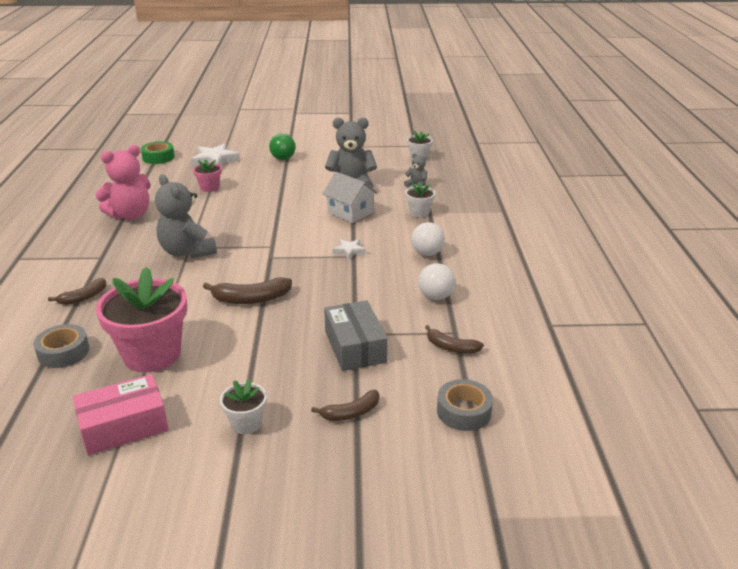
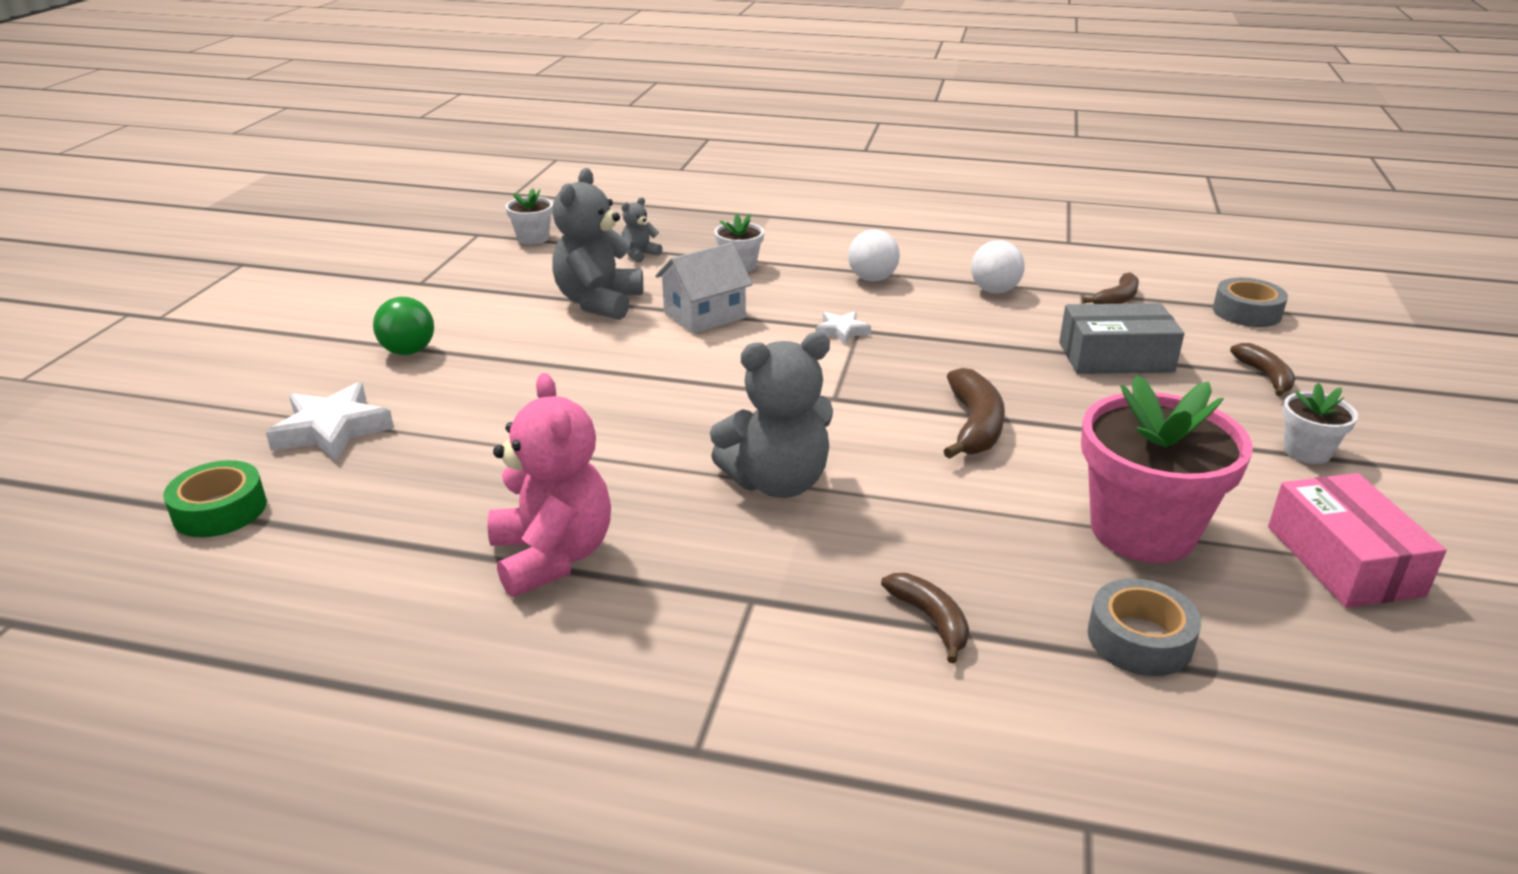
camera: 75 degrees left, 0 degrees up
pink flower pot [193,159,222,192] -> none

